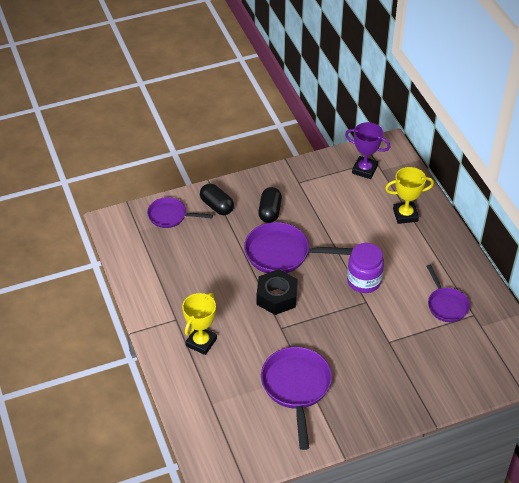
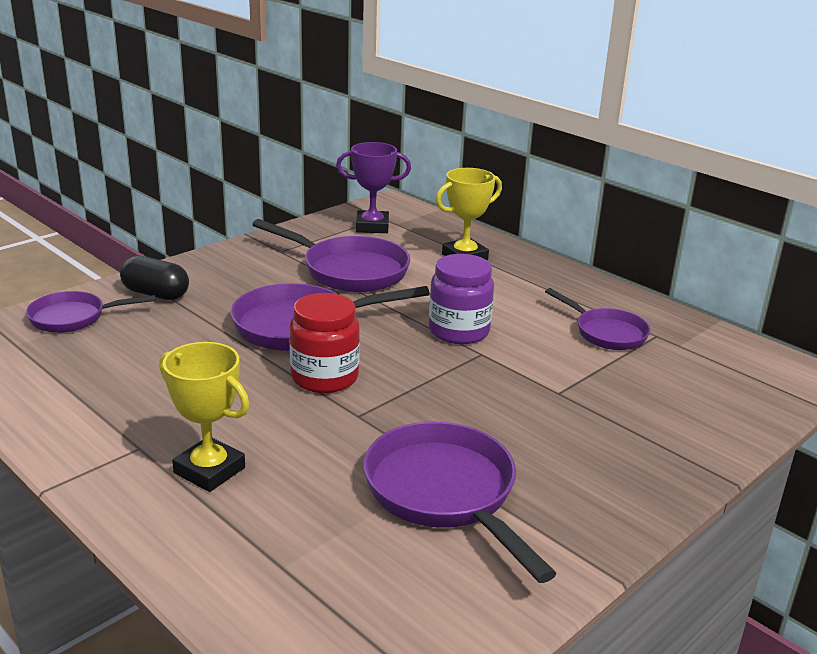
camera: 25 degrees left, 20 degrees down
yellow trophy [182,293,217,355] -> yellow trophy turned 60 degrees counterclockwise [159,342,249,492]
black nut [257,269,298,315] -> red jar [289,293,360,393]
black capsule [258,187,282,223] -> none
none -> purple pan [252,219,410,292]

